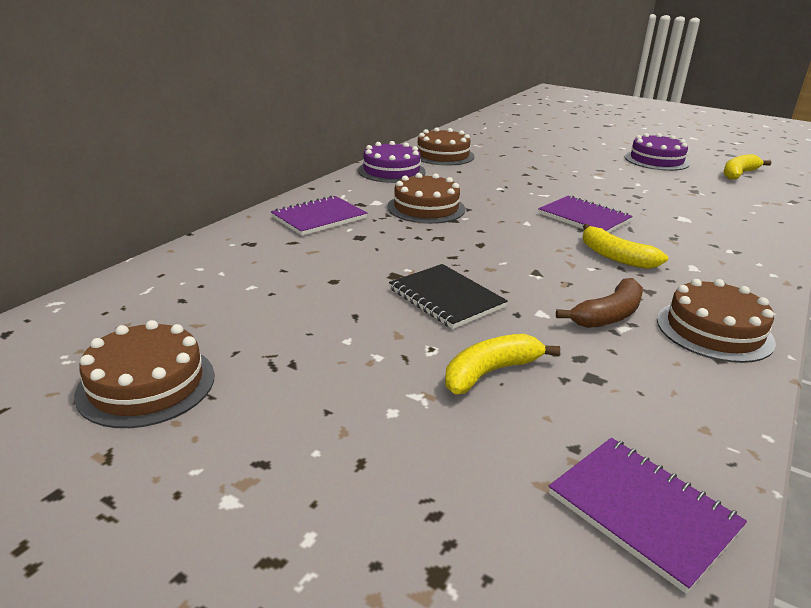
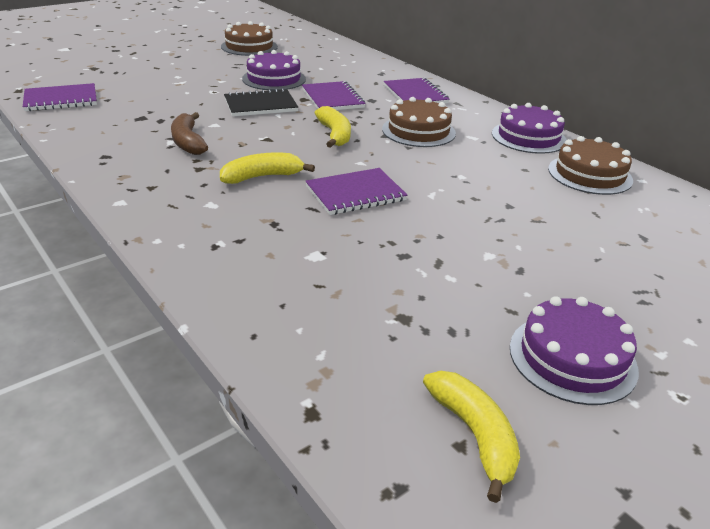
camera: 110 degrees right, 5 degrees up
yellow banana [445,334,560,395] -> yellow banana moved to [315,106,351,148]
brown cake [657,279,776,363] -> none
none -> purple cake [242,50,306,91]
none -> purple notebook [302,81,366,110]

